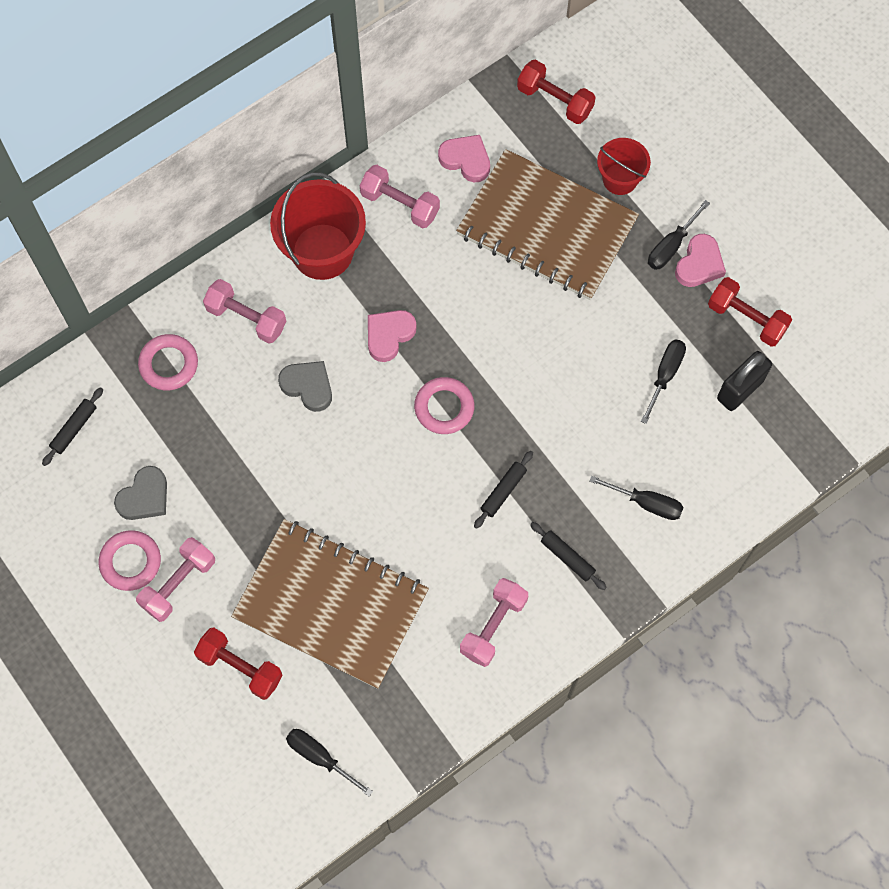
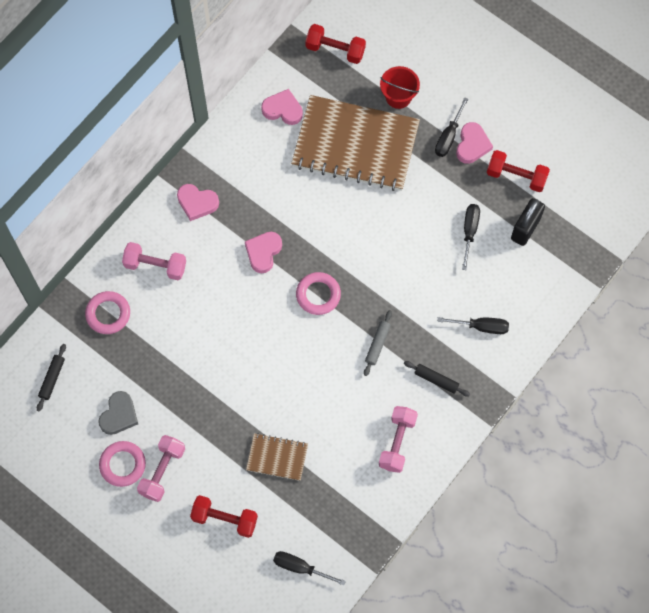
camera: 15 degrees left, 0 degrees up
brown notebook [231,519,429,689] -> brown notebook [246,433,308,481], size x0.46
red bucket [270,173,366,280] -> pink heart [177,184,219,221]
grey heart [278,361,332,412] -> none
pink dumbbell [360,165,440,228] -> none
black rolling pin [474,451,533,529] -> grey rolling pin [364,310,392,376]

